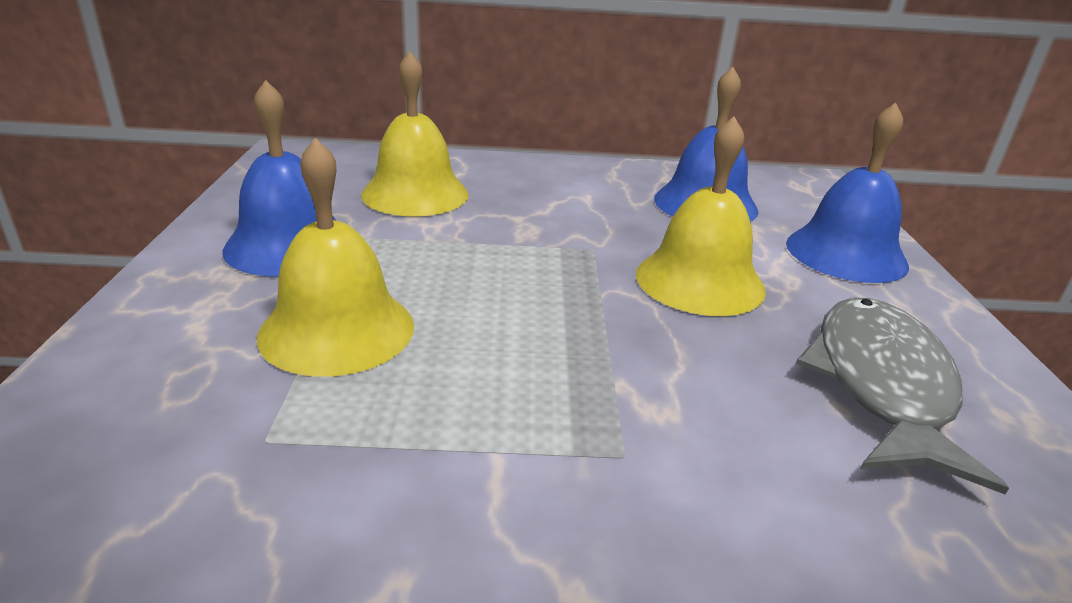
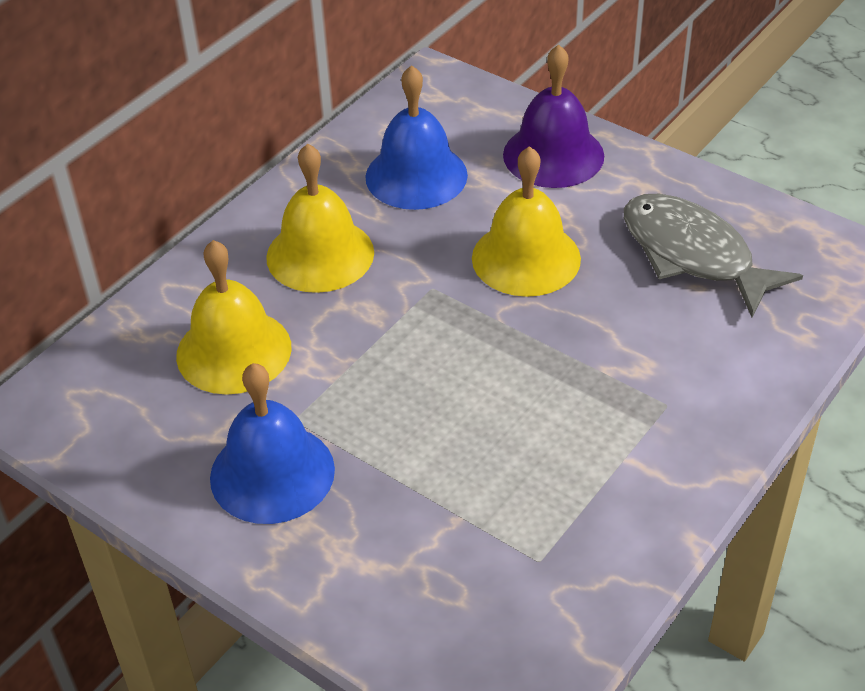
camera: 50 degrees left, 15 degrees up
yellow bell [257,138,414,377] -> yellow bell moved to [266,143,374,293]
blue bell [786,103,909,283] -> purple bell [503,44,604,188]

